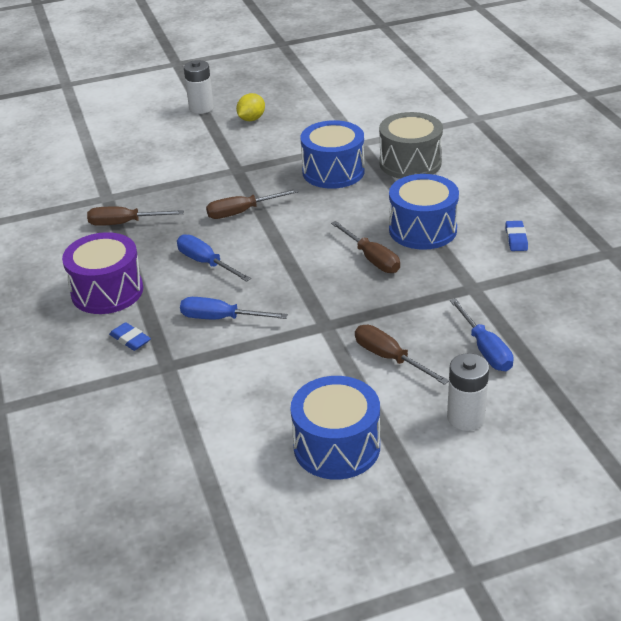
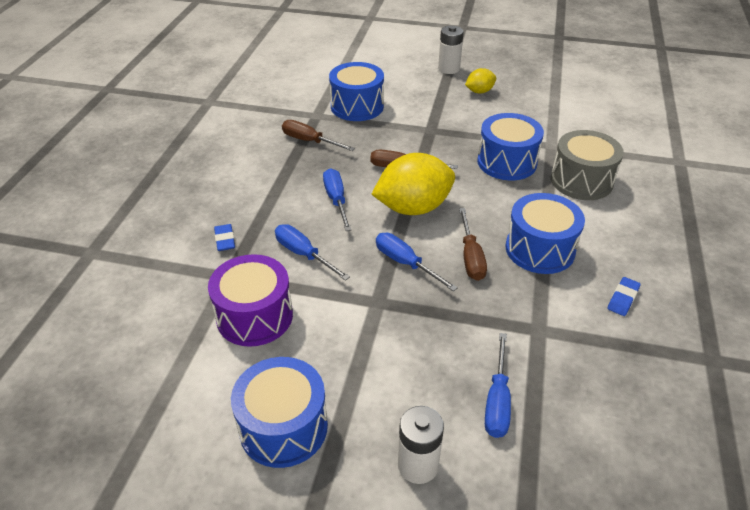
camera: 30 degrees right, 5 degrees up
purple drum [62,232,143,314] -> purple drum moved to [208,254,293,347]
brown screwdriver [355,325,449,385] -> none
none -> blue drum [329,62,384,121]
none -> yellow lemon [371,153,455,215]
none -> blue screwdriver [376,233,458,291]

